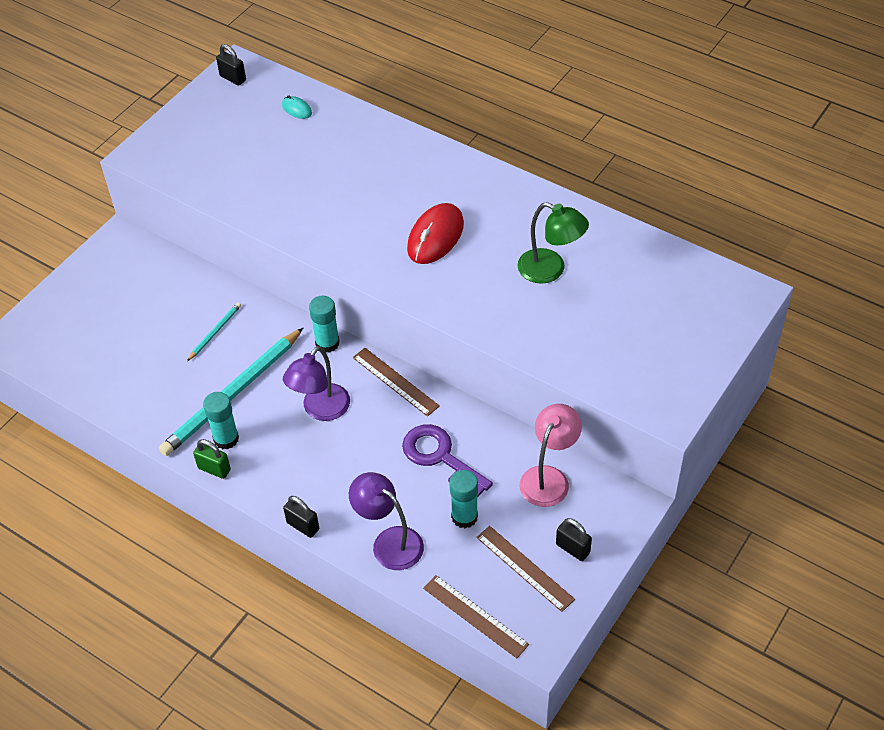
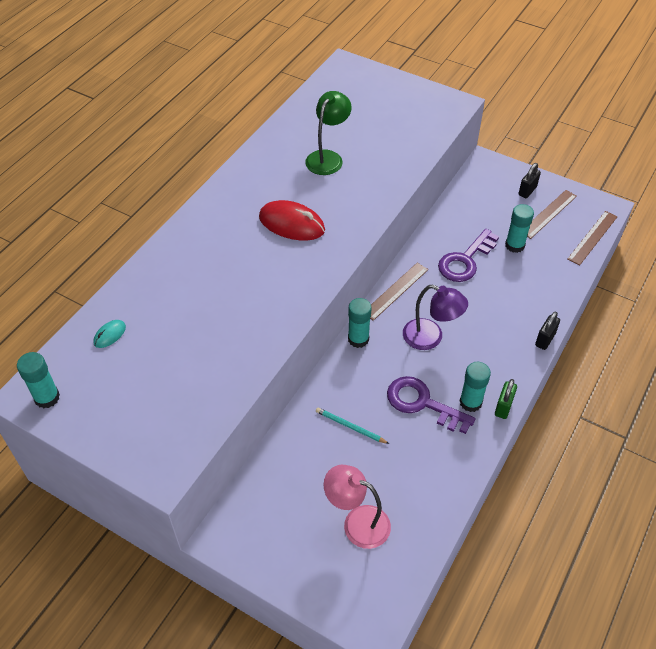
camera: 95 degrees left, 0 degrees up
turquoise pencil [159,328,303,456] -> purple key [387,376,476,434]
black padlock [216,44,246,86] -> turquoise glue stick [17,352,60,409]
purple lamp [349,472,424,570] -> none
pink lamp [519,404,582,507] -> pink lamp moved to [324,465,391,549]

